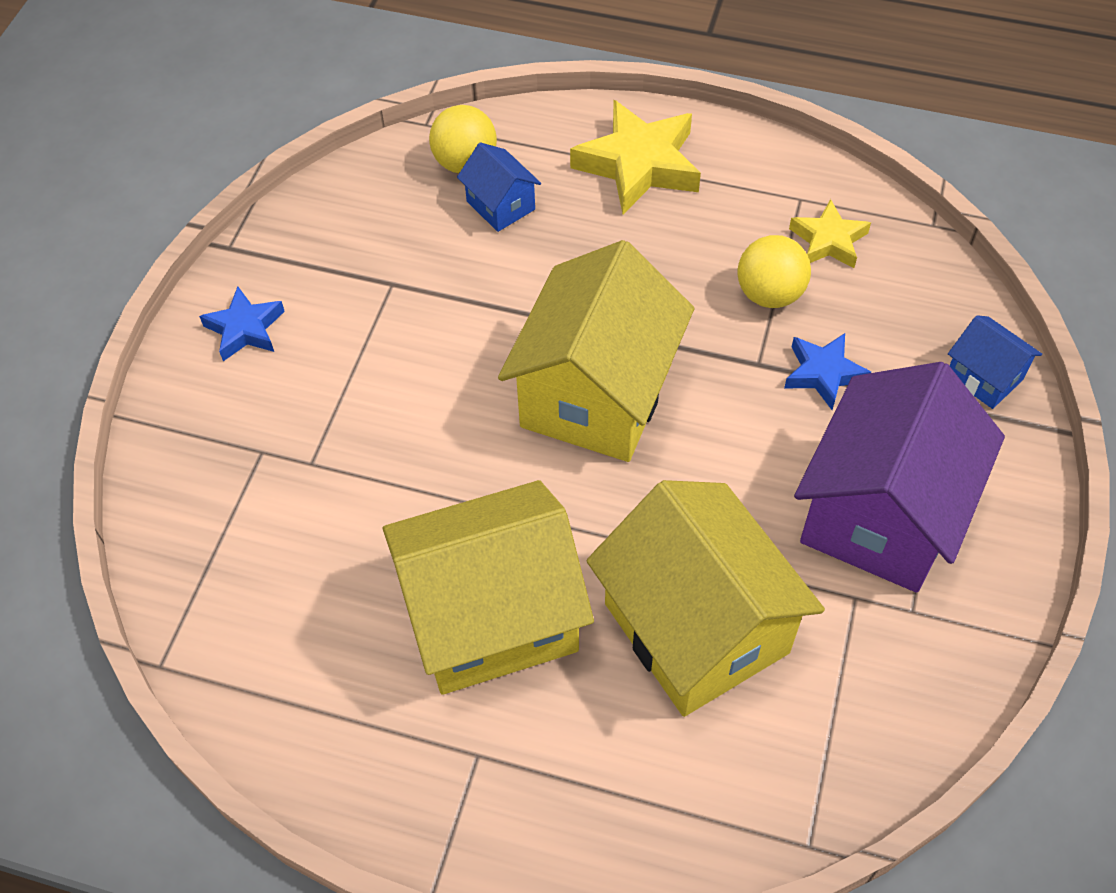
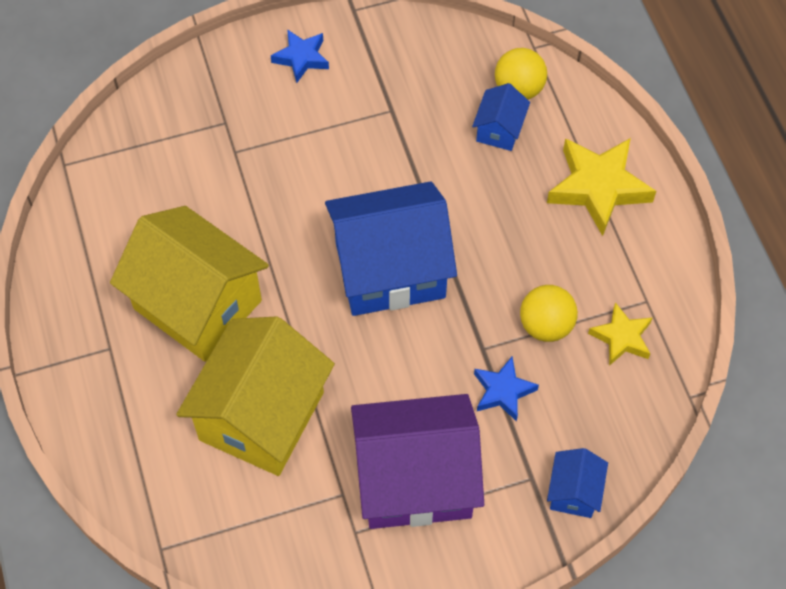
camera: 55 degrees right, 5 degrees up
yellow house [498,240,694,462] -> blue house [325,181,457,316]

